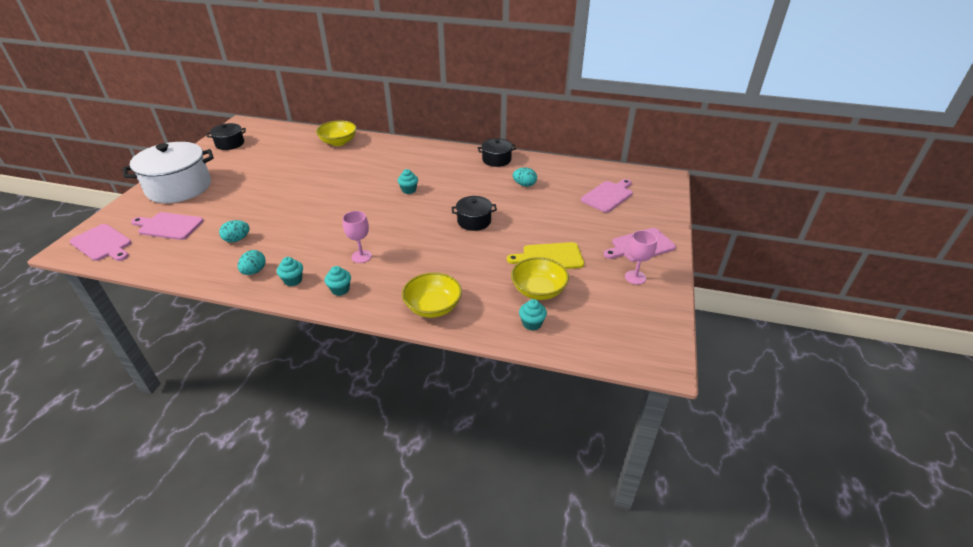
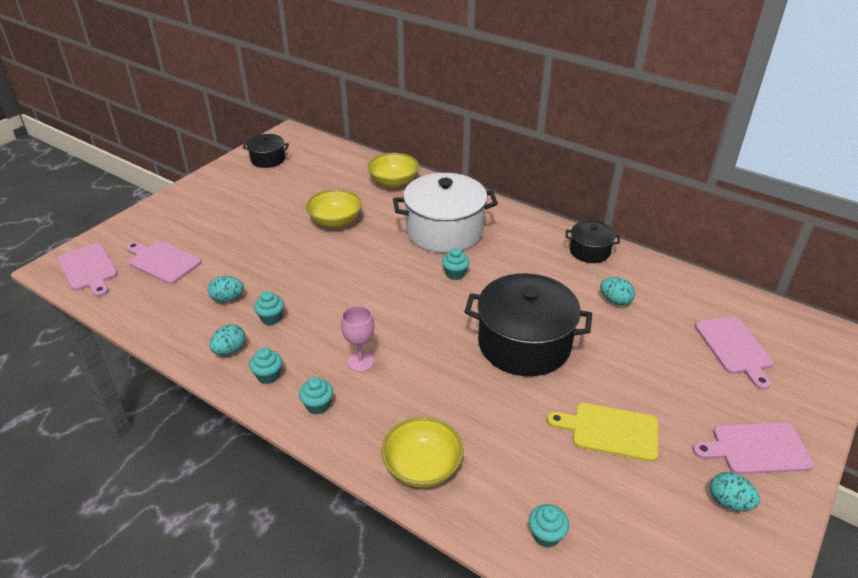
camera: 20 degrees right, 0 degrees up
white pot [123,142,214,203] -> white pot moved to [393,173,498,253]
black pot [451,196,497,231] -> black pot [464,273,592,376], size x1.96
yellow bowl [511,257,569,300] -> yellow bowl moved to [306,189,362,228]
pink cutting board [581,179,633,213] -> pink cutting board turned 105 degrees clockwise [695,316,773,390]
pink goblet [625,230,657,285] -> turquoise egg [710,472,760,511]
none -> turquoise cupcake [254,291,284,325]

